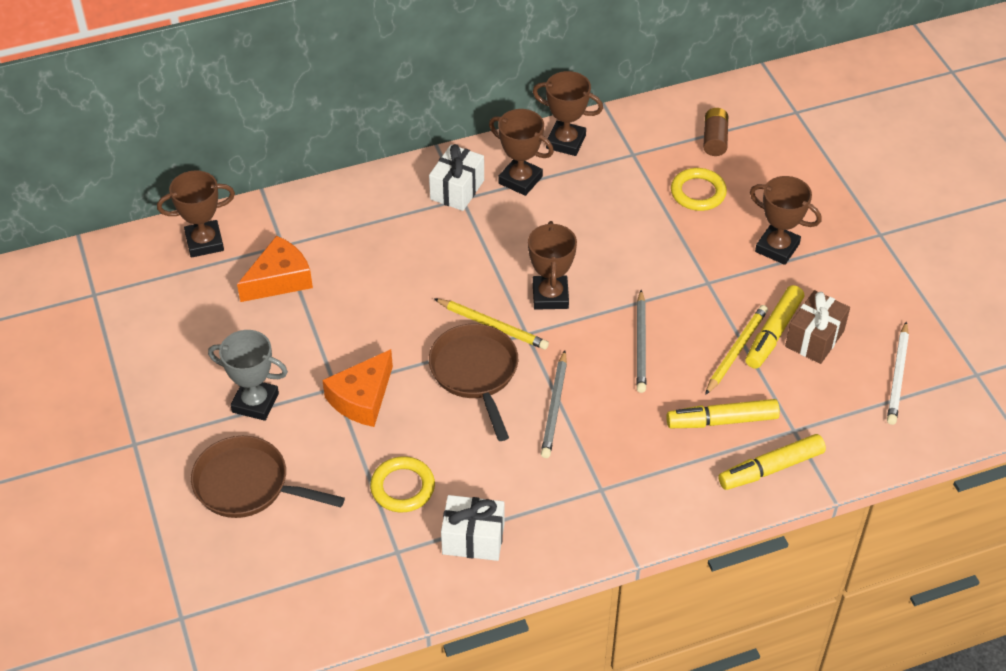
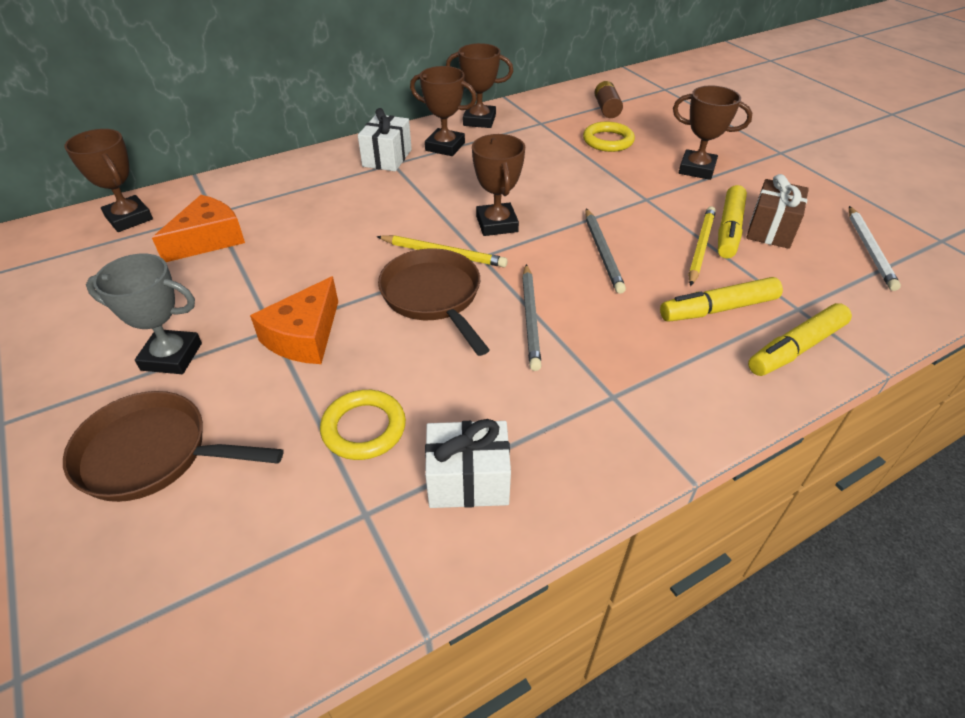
camera: 10 degrees left, 5 degrees down
brown trophy [157,170,235,258] -> brown trophy turned 75 degrees clockwise [64,129,153,232]

